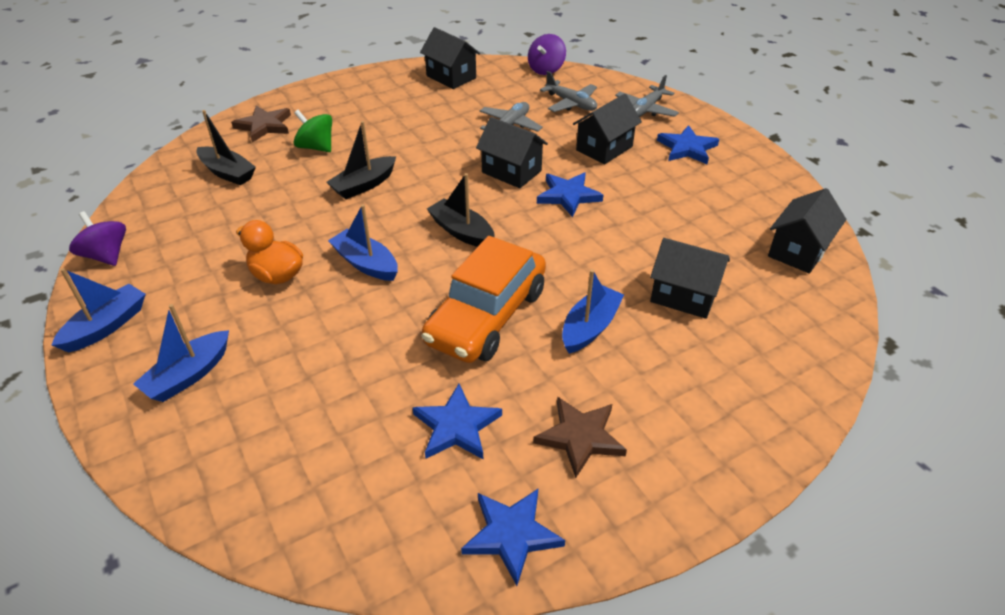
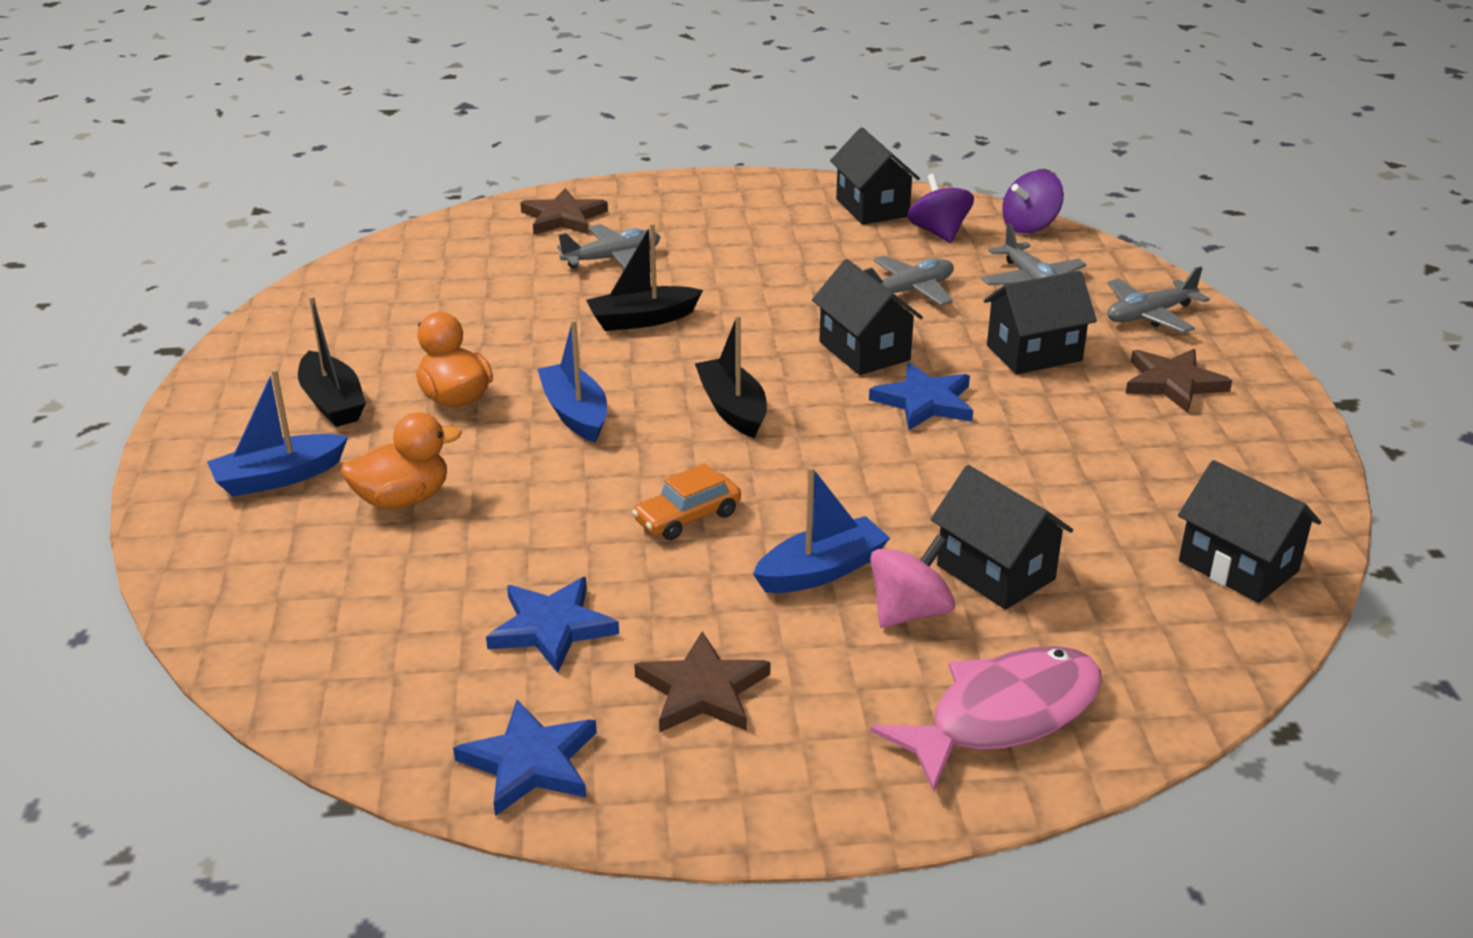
camera: 25 degrees right, 10 degrees down
blue boat [52,268,146,352] -> none
purple spinning top [69,211,126,266] -> purple spinning top moved to [907,174,974,243]
black boat [196,110,256,185] -> black boat moved to [298,296,366,427]
green spinning top [294,110,332,152] -> grey plane [557,224,660,269]
orange car [421,236,546,363] -> orange car [632,464,741,540], size x0.47
blue star [657,125,719,164] -> brown star [1125,349,1232,413]
black house [768,188,846,274] -> black house turned 75 degrees clockwise [1178,460,1321,603]
none -> orange duck [341,412,462,509]
none -> pink spinning top [870,535,955,628]
none -> pink fish [870,646,1102,792]

